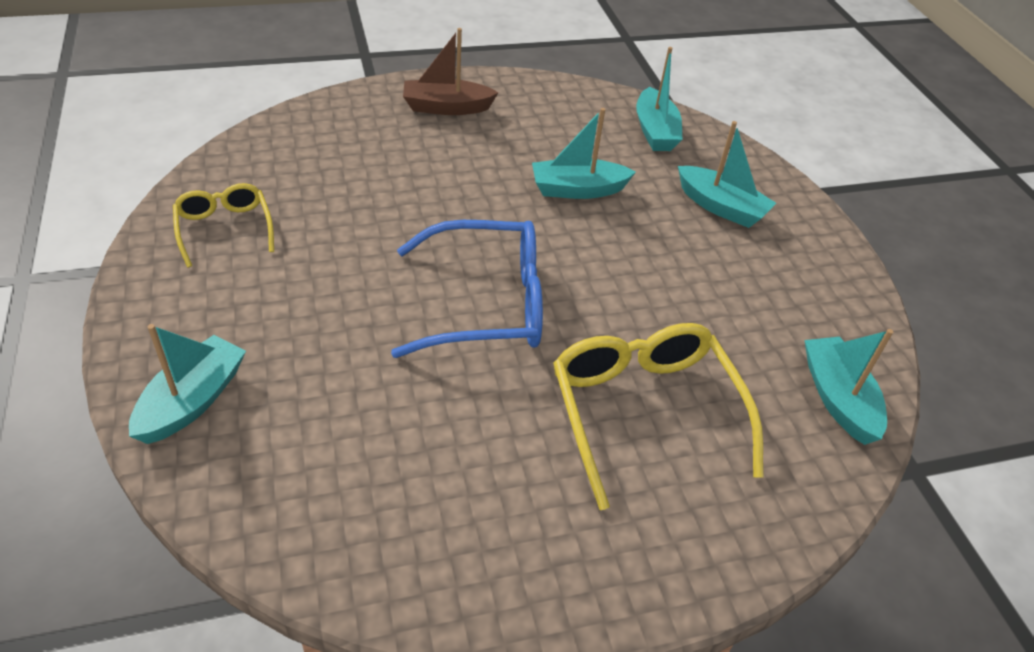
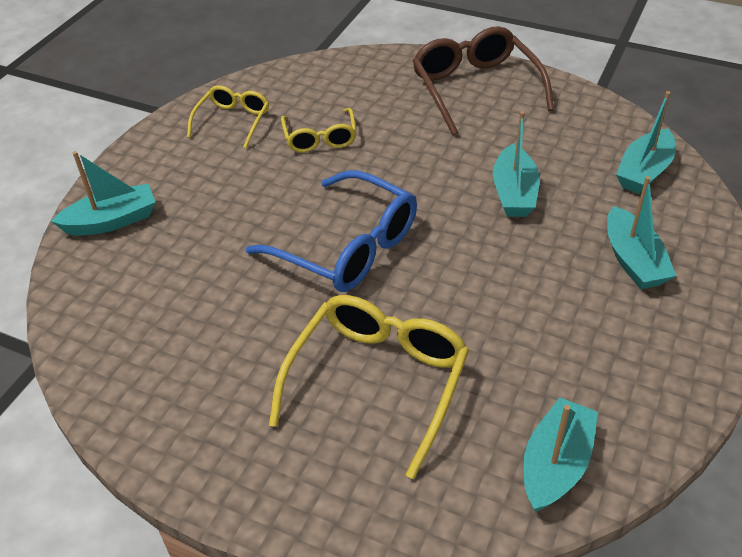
camera: 45 degrees right, 0 degrees up
brown boat [403,28,499,115] -> brown glasses [413,26,554,135]
turquoise boat [532,108,636,199] -> turquoise boat turned 120 degrees counterclockwise [493,111,540,217]
none -> yellow glasses [281,108,357,153]

